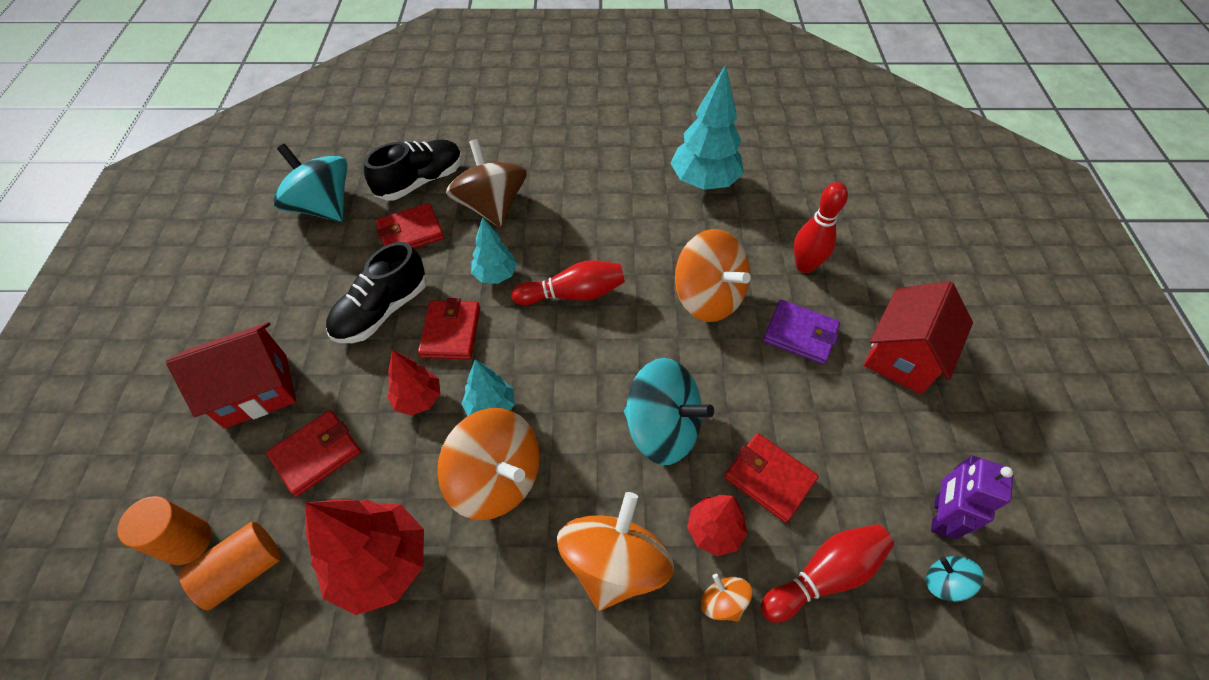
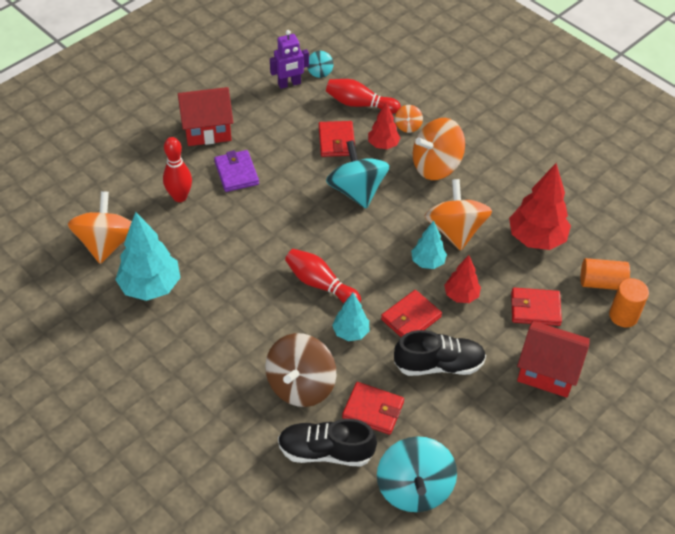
camera: 135 degrees left, 5 degrees down
orange spinning top [675,229,751,322] -> orange spinning top moved to [67,191,132,264]

